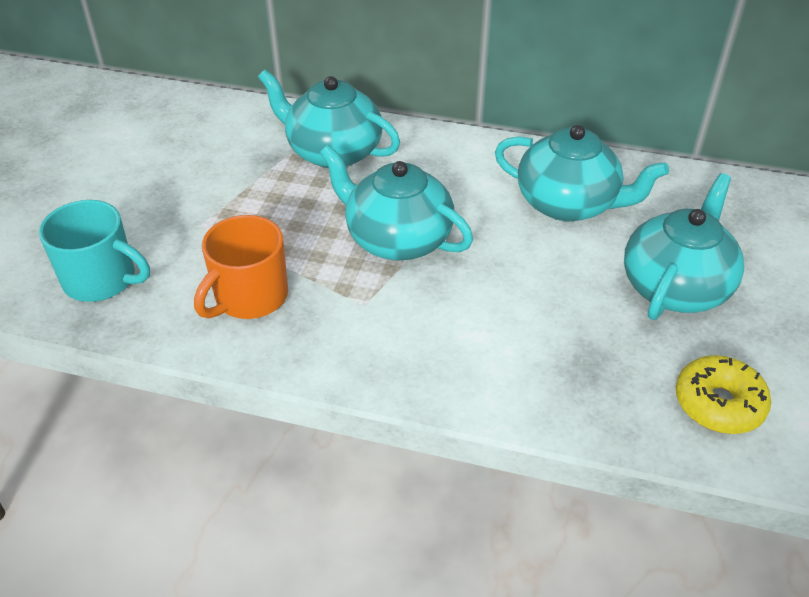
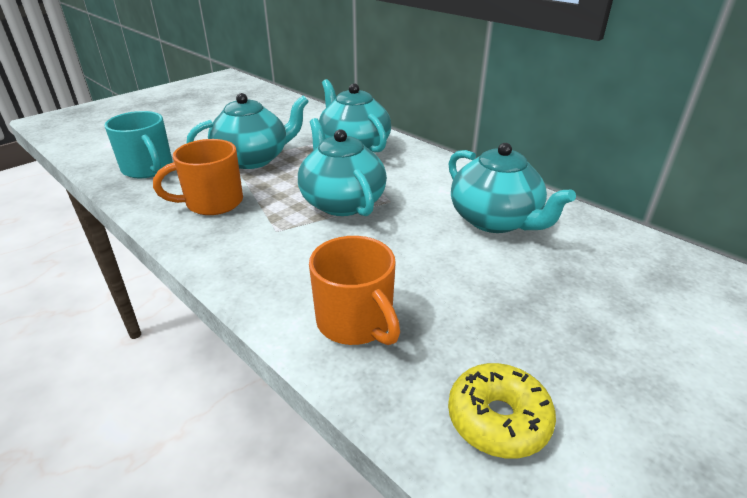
camera: 30 degrees right, 10 degrees down
turquoise teapot [624,173,744,320] -> turquoise teapot moved to [186,93,309,169]
none -> orange mug [309,236,400,345]

